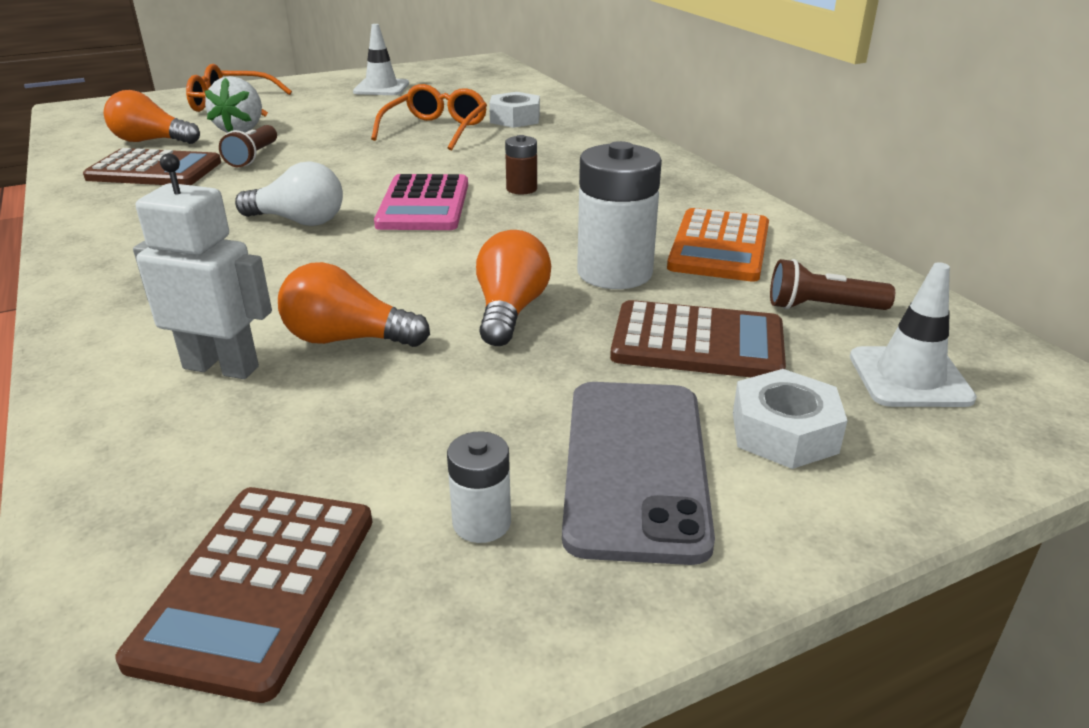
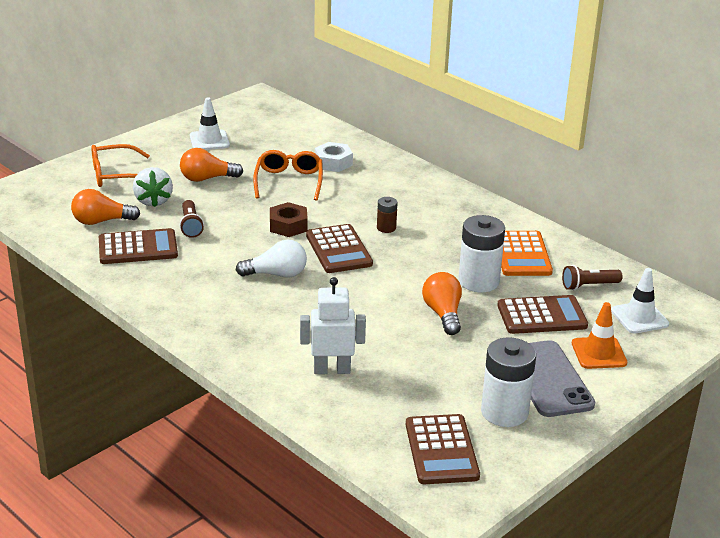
camera: 20 degrees left, 0 degrees up
orange light bulb [278,262,430,347] -> orange light bulb moved to [180,148,243,182]
pink calculator [374,174,468,230] -> brown calculator [306,224,373,273]
white battery [447,431,511,543] -> white battery [481,337,536,427], size x1.99
white nut [733,369,848,469] -> orange traffic cone [572,302,627,369]
none -> brown nut [270,202,308,237]

